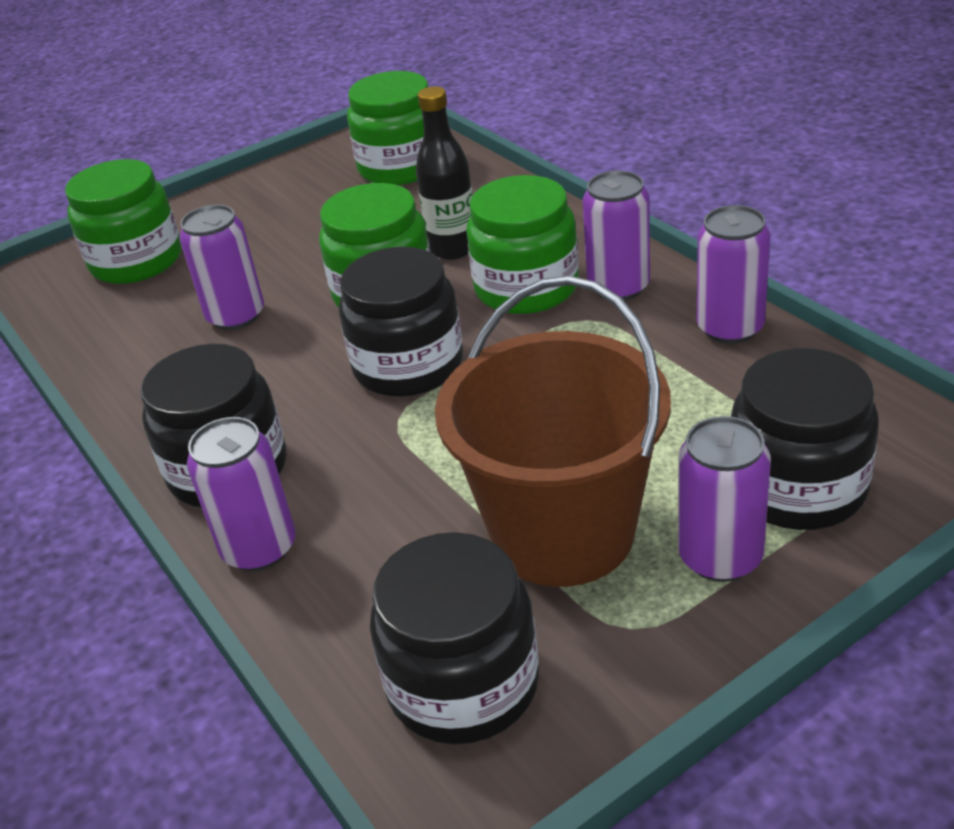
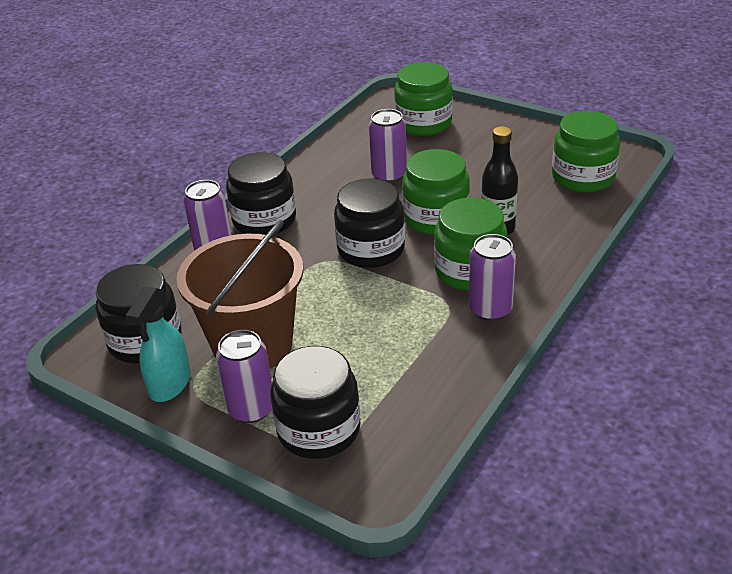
camera: 65 degrees right, 0 degrees up
purple can [697,205,770,344] -> none
none -> turquoise spray bottle [126,286,191,402]

